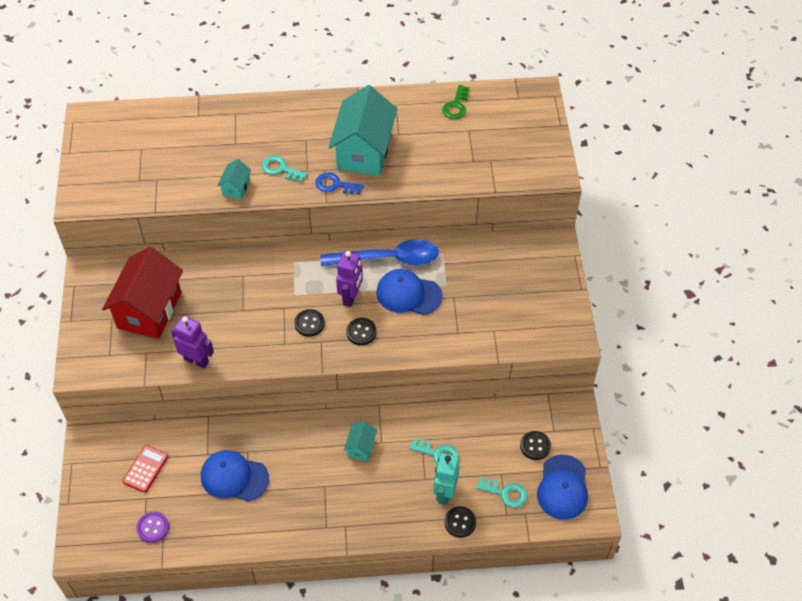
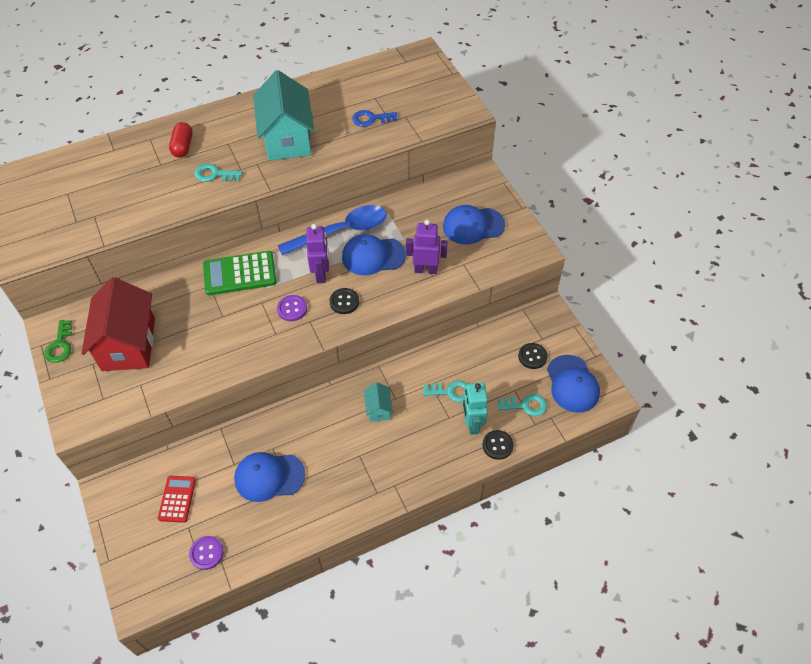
camera: 20 degrees left, 0 degrees up
purple robot [171,316,214,368] -> purple robot moved to [406,220,448,274]
turquoise house [217,159,251,200] -> none
black button [294,309,325,337] -> purple button [277,295,307,321]
blue key [315,172,364,195] -> blue key moved to [352,110,397,127]
green key [442,85,469,119] -> green key moved to [45,320,72,363]
none -> red capsule [169,122,192,158]
none -> green calculator [203,251,276,295]
none -> blue cap [443,205,505,245]

